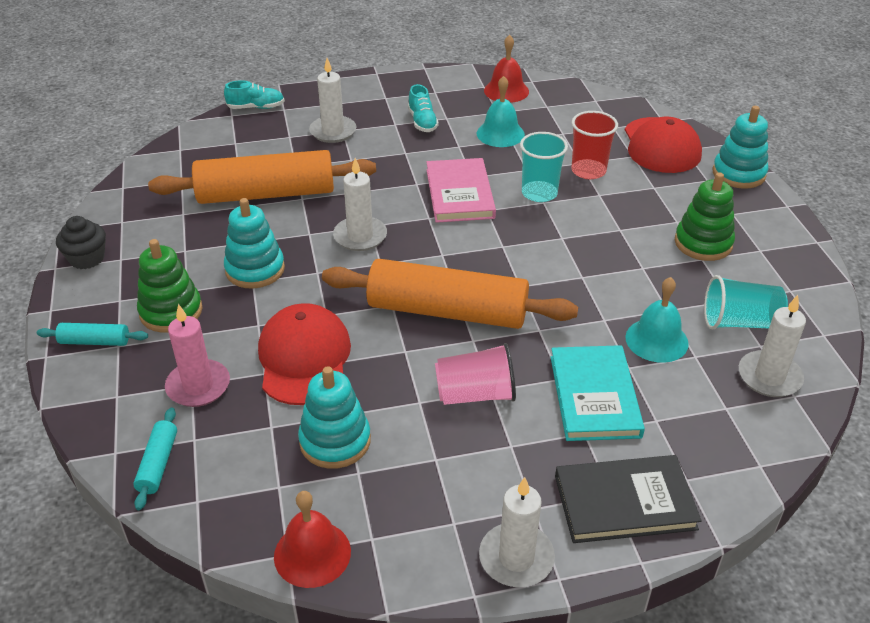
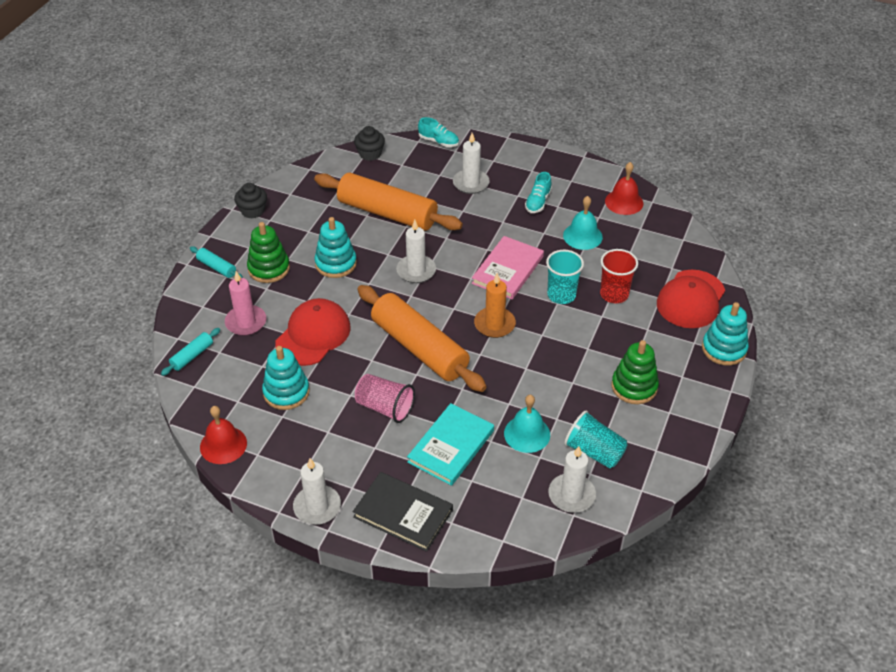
camera: 35 degrees right, 5 degrees up
none -> black cupcake [354,126,385,161]
none -> orange candle [474,273,516,338]

